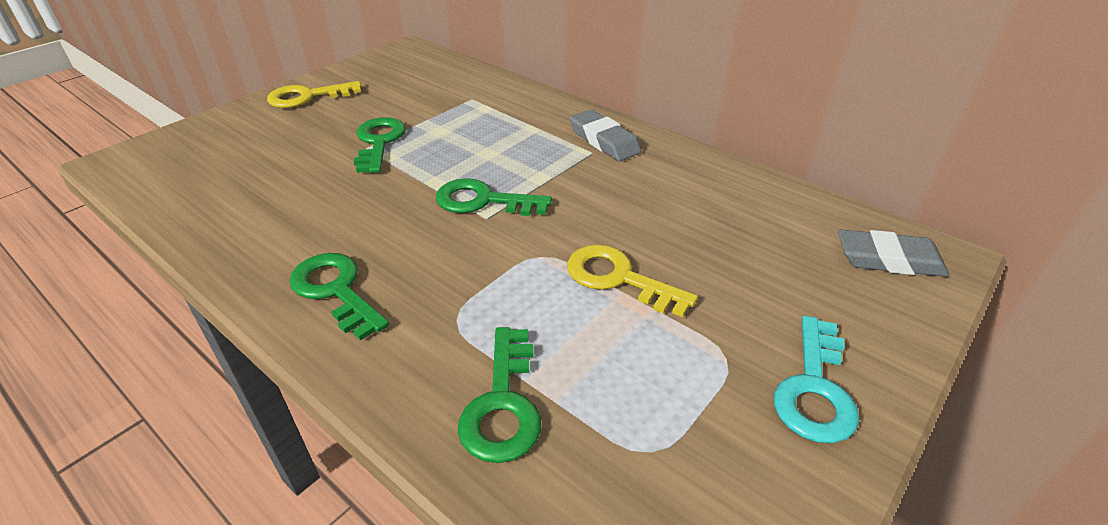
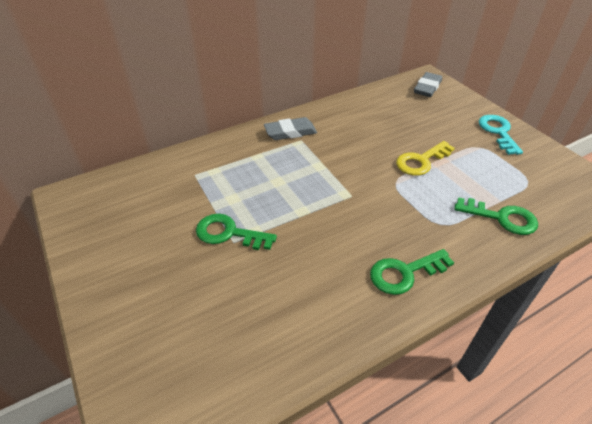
camera: 70 degrees left, 5 degrees up
yellow key [267,81,361,108] -> none
green key [436,178,552,216] -> none
turquoise key [774,316,859,443] -> turquoise key turned 135 degrees counterclockwise [479,115,523,155]

